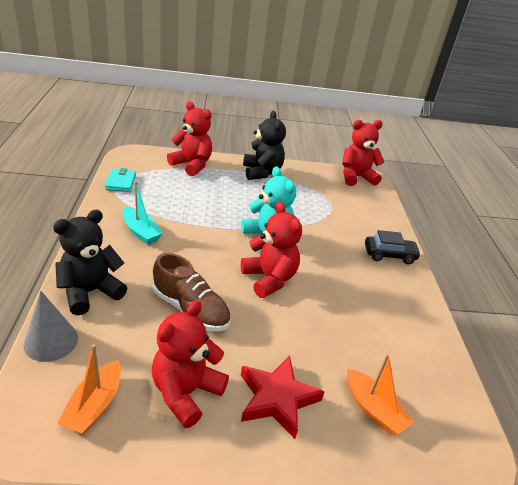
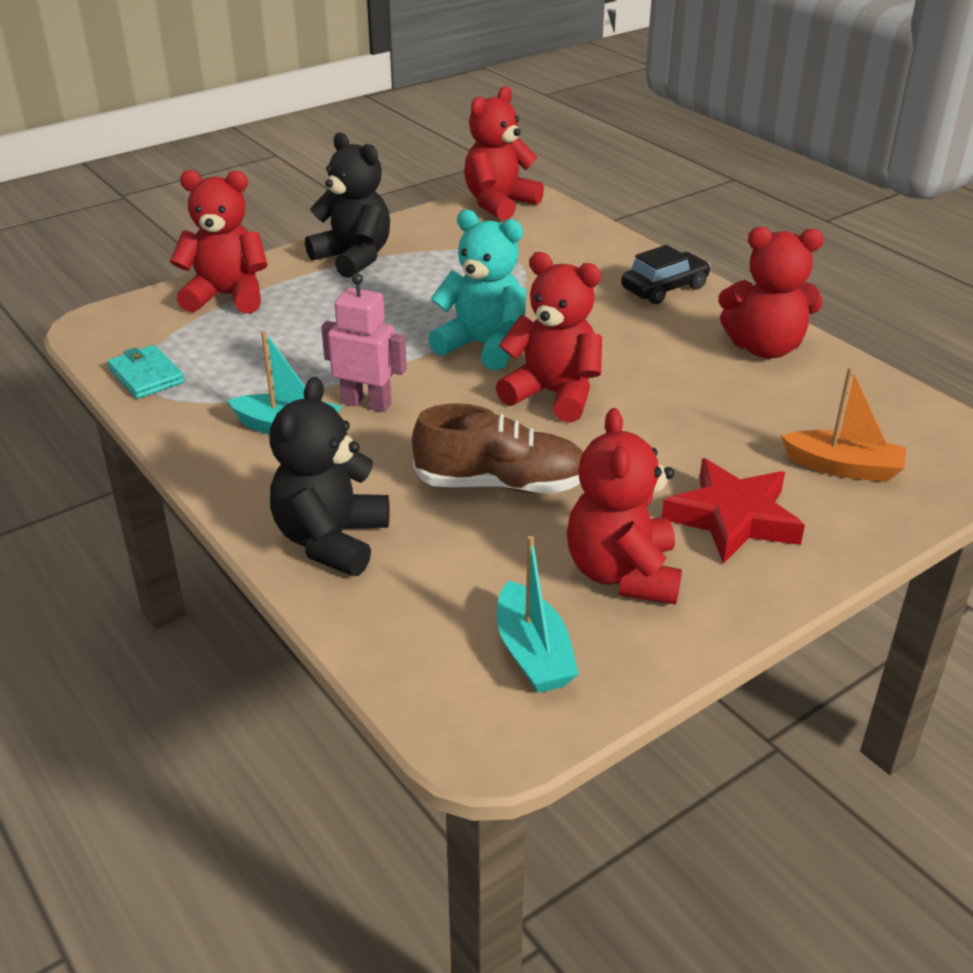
camera: 30 degrees left, 0 degrees up
grey cone [23,291,78,362] -> none
orange boat [58,344,121,434] -> turquoise boat [497,536,579,693]
none -> pink robot [321,273,407,412]
none -> red teddy bear [718,227,824,359]

